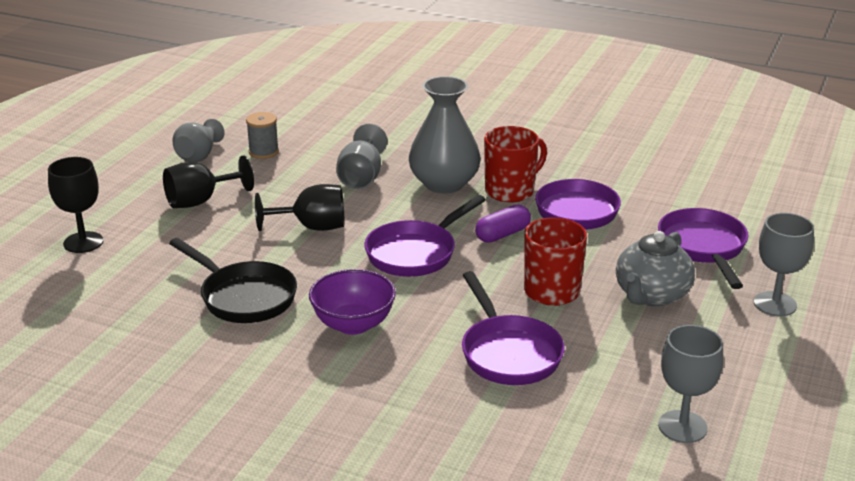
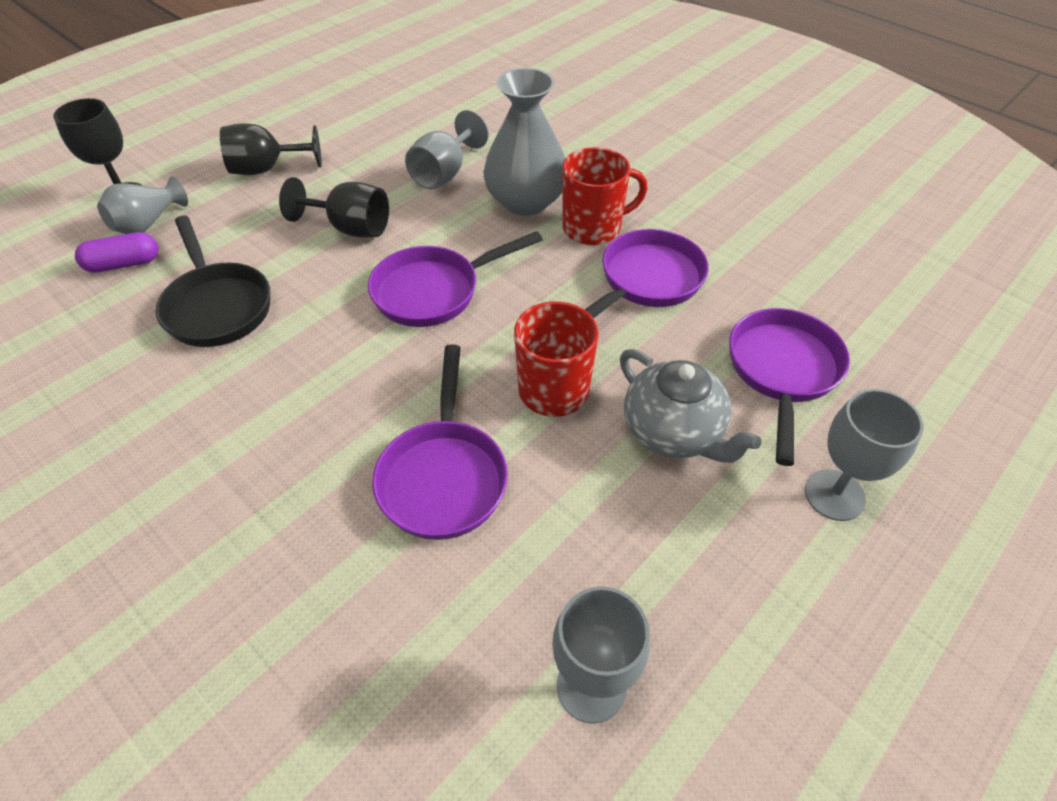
camera: 20 degrees right, 20 degrees up
grey vase [173,119,225,162] -> grey vase moved to [97,177,188,234]
grey spool [246,112,279,159] -> none
purple bowl [309,269,396,335] -> none
purple capsule [475,205,531,243] -> purple capsule moved to [75,232,158,273]
grey teapot [616,231,695,307] -> grey teapot turned 90 degrees counterclockwise [620,349,761,463]

